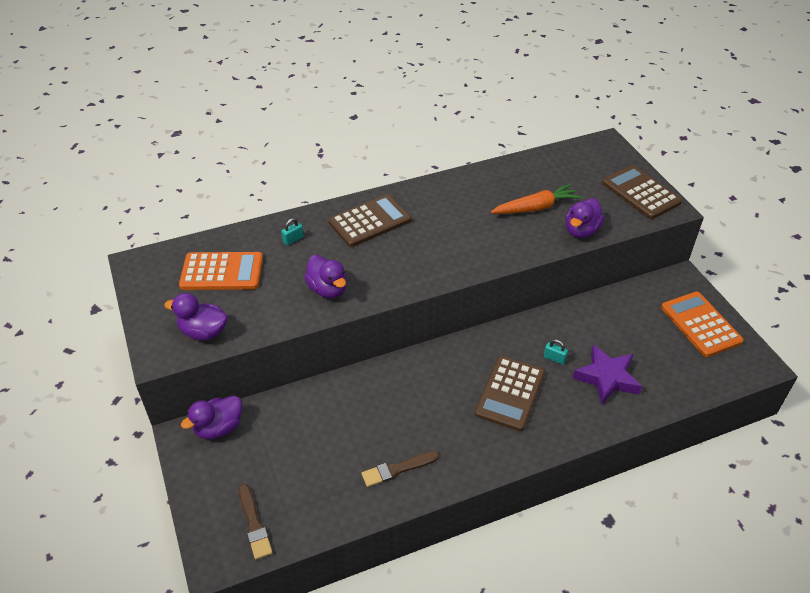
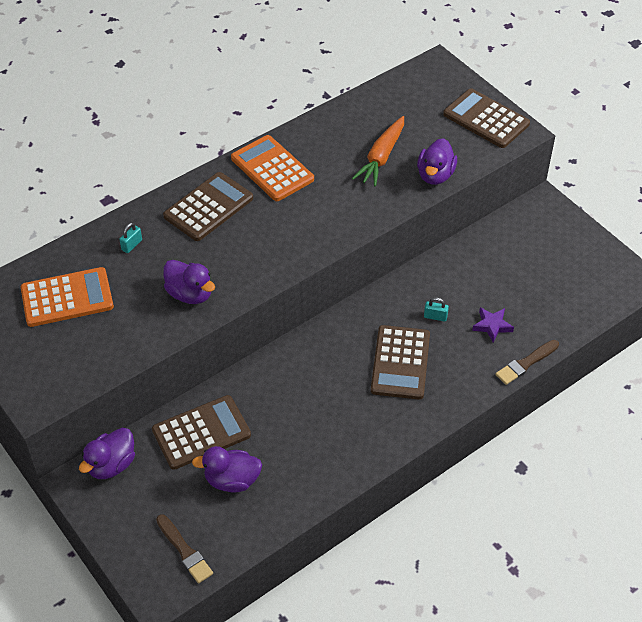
camera: 15 degrees left, 5 degrees up
purple duck [164,293,228,341] -> purple duck moved to [192,446,262,492]
brown brush [362,451,439,487] -> brown brush moved to [495,340,559,385]
orange carrot [491,184,582,214] -> orange carrot turned 150 degrees clockwise [352,116,404,187]
purple star [573,345,642,405] -> purple star [472,307,514,343], size x0.59
orange calculator [661,292,744,357] -> orange calculator moved to [231,135,314,201]
none -> brown calculator [152,395,251,470]

